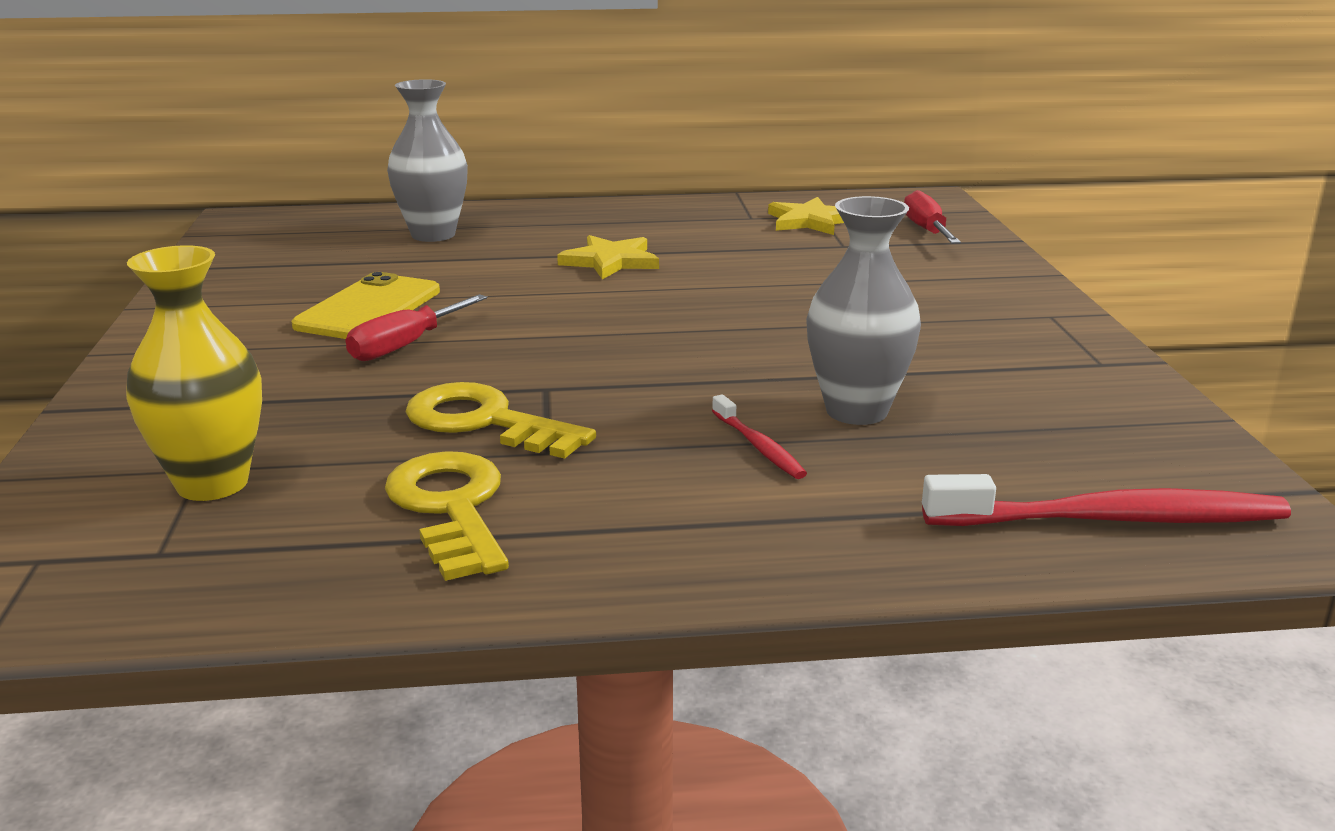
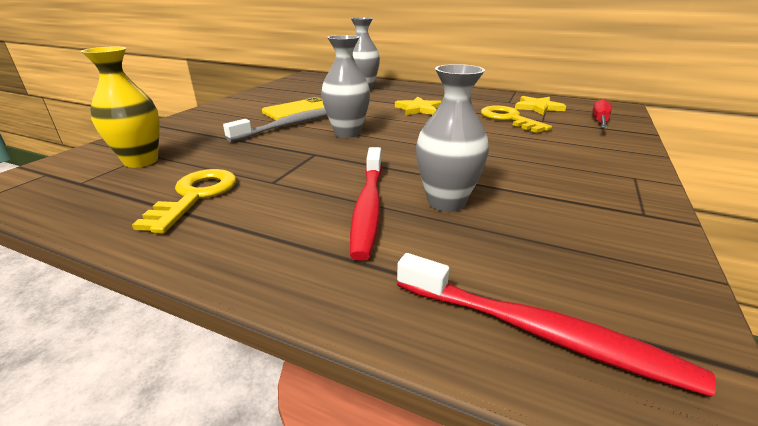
camera: 30 degrees right, 5 degrees up
red screwdriver [346,294,487,361] -> grey toothbrush [223,108,327,142]
yellow key [406,382,596,459] -> yellow key moved to [481,106,552,133]
red toothbrush [712,394,807,479] -> red toothbrush [350,147,382,261], size x1.98
none -> grey vase [321,35,370,138]

